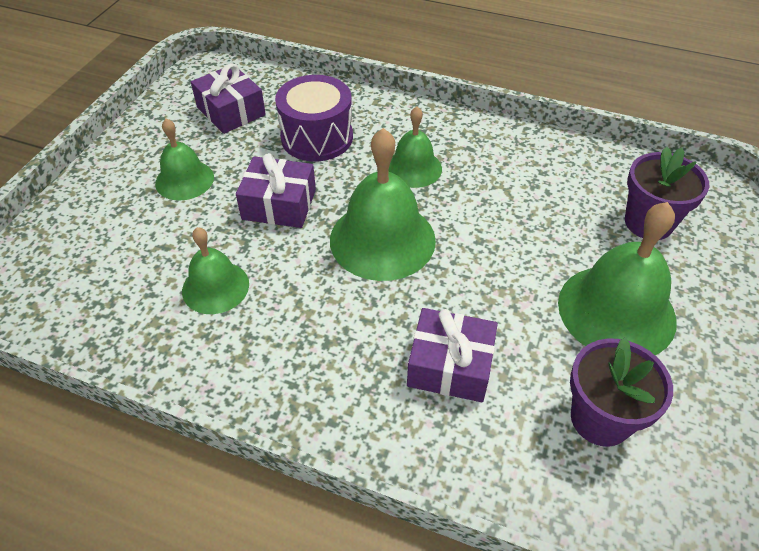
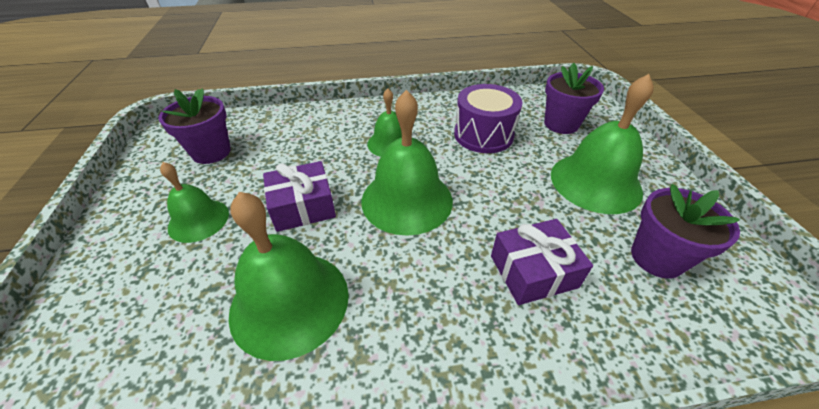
camera: 30 degrees left, 5 degrees down
green bell [182,227,249,314] -> green bell [228,192,349,361], size x1.69
purple gift [191,63,266,134] -> purple flower pot [158,88,231,164]
purple drum [275,75,353,161] -> purple drum moved to [454,84,522,153]

